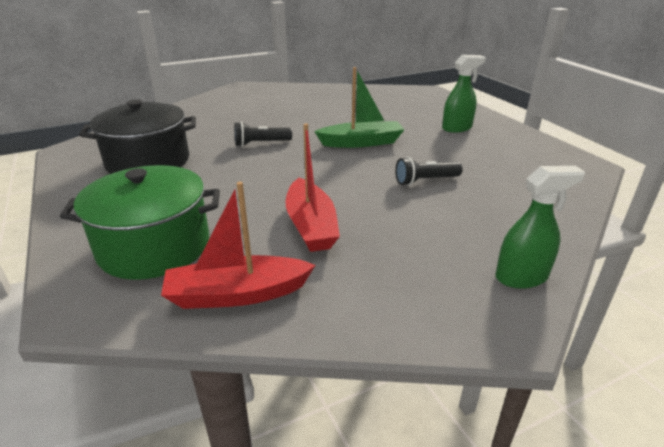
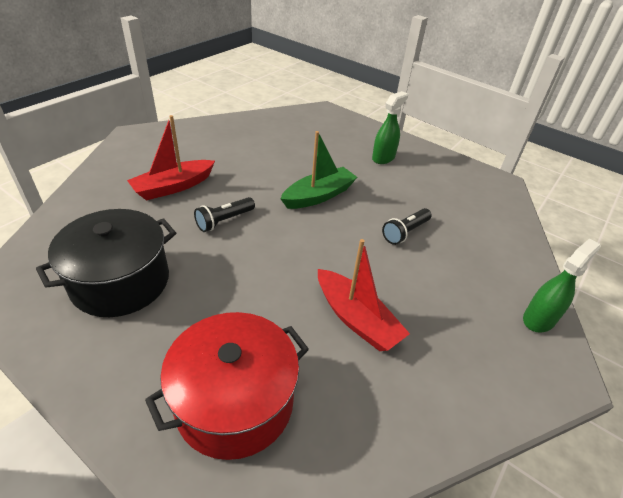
camera: 30 degrees left, 10 degrees up
green pot [60,165,220,280] -> red pot [145,312,309,460]
red boat [161,182,316,309] -> red boat moved to [127,115,215,200]

